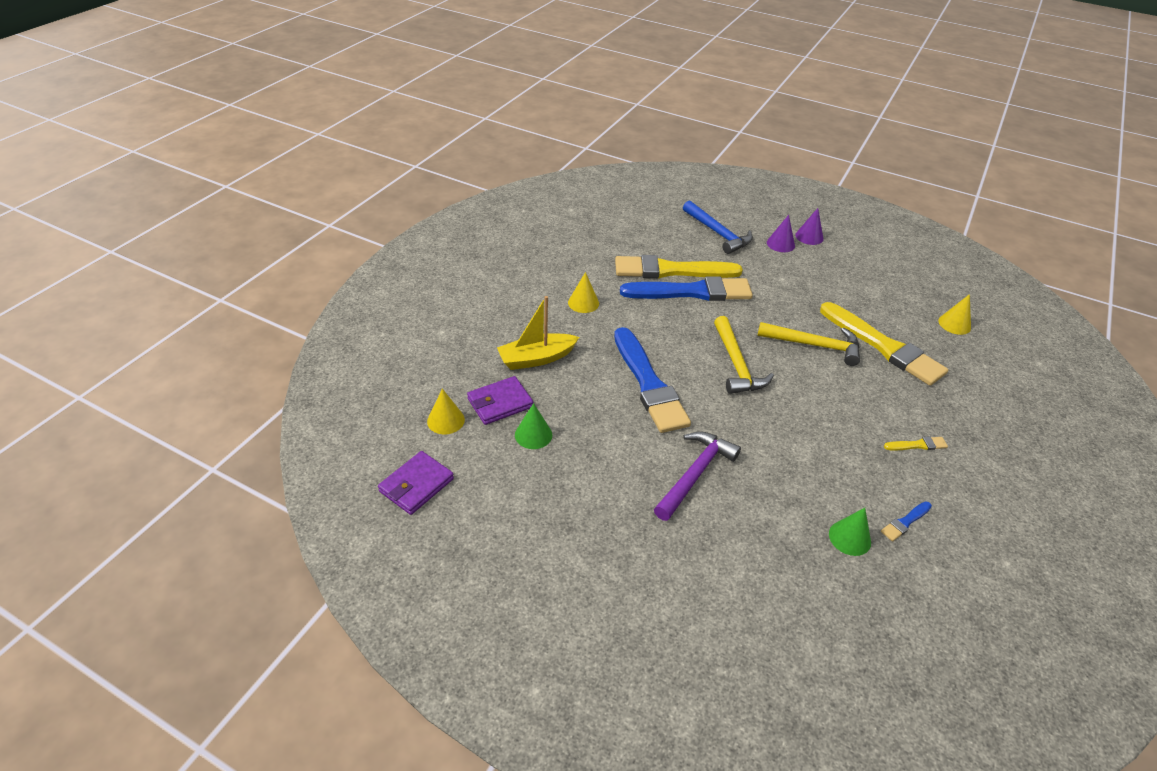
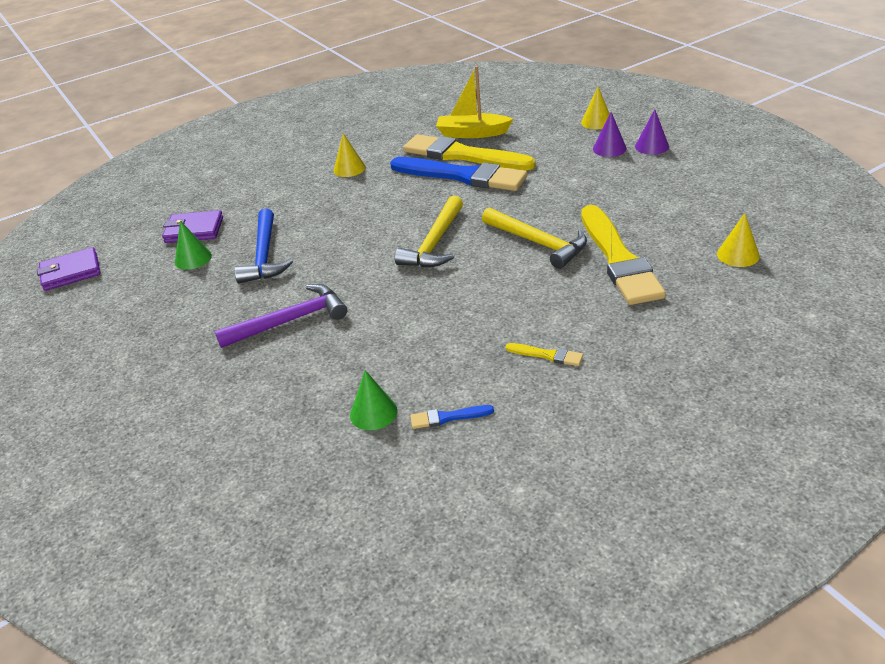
camera: 35 degrees right, 5 degrees down
yellow cone [427,389,465,434] -> yellow cone moved to [581,87,610,129]
yellow boat [497,296,579,370] -> yellow boat moved to [436,66,513,138]
blue brush [614,327,691,433] -> none
blue hammer [683,200,753,254] -> blue hammer moved to [235,209,293,284]

